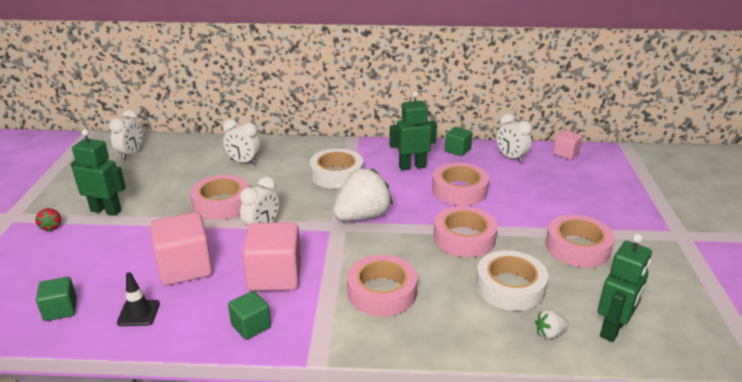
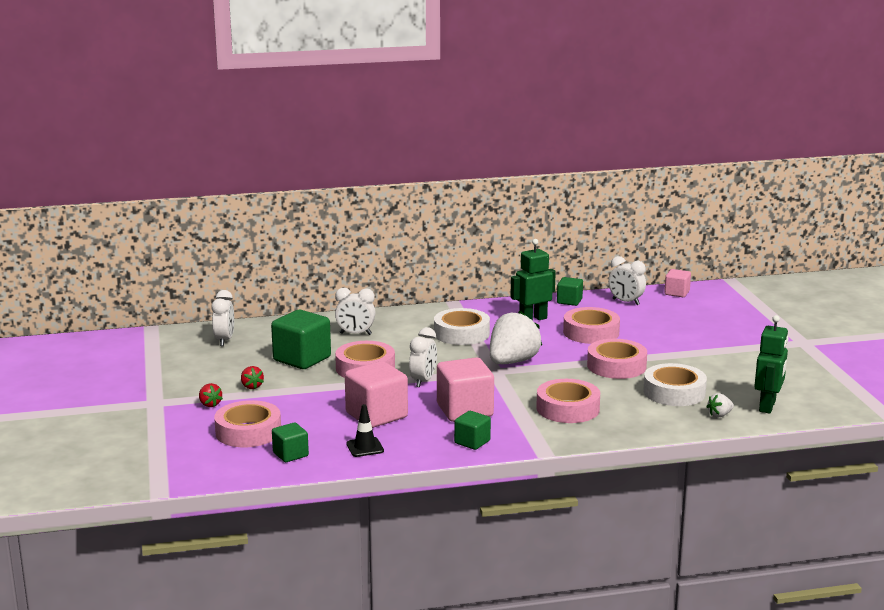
camera: 15 degrees left, 10 degrees down
green robot [71,129,126,216] -> red strawberry [241,366,264,389]
pink tape [546,215,615,268] -> pink tape moved to [214,400,281,447]
none -> green cube [271,310,331,369]

